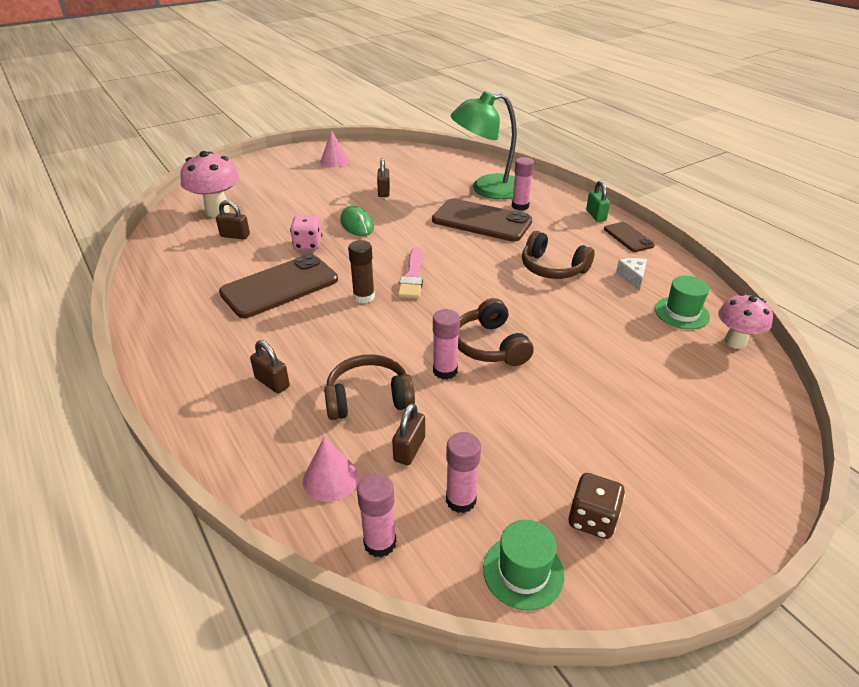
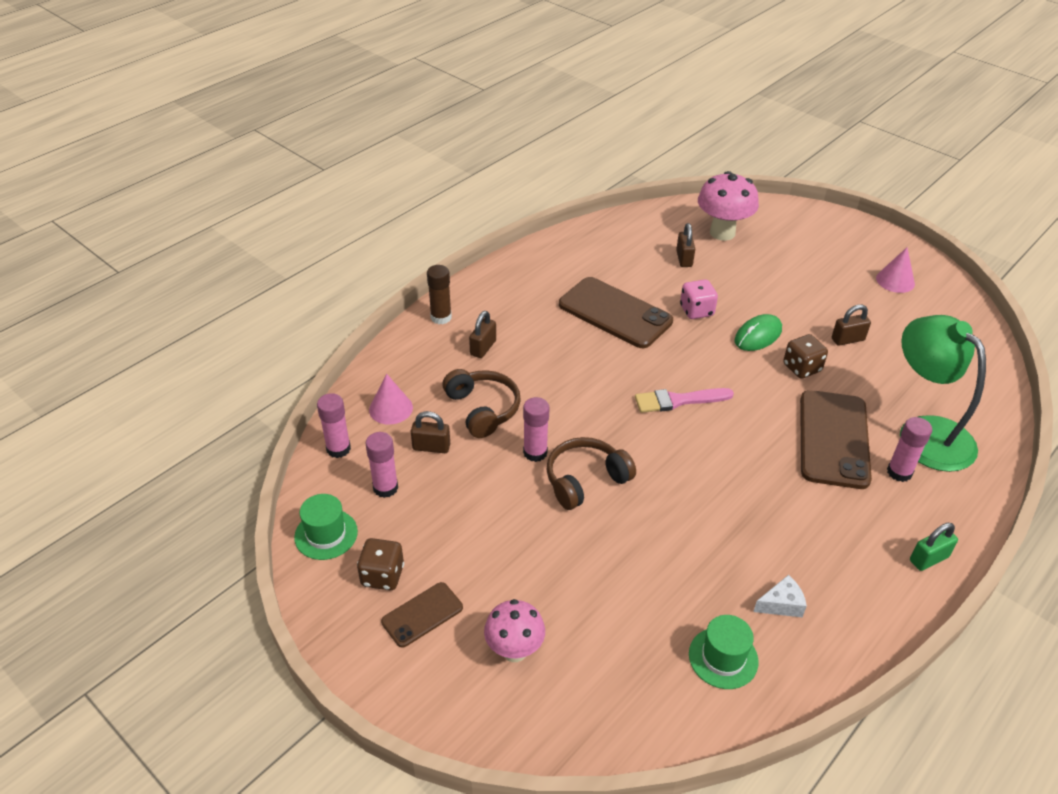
camera: 75 degrees right, 5 degrees up
brown glue stick [348,240,375,303] -> brown glue stick moved to [427,265,452,324]
brown headphones [522,231,595,279] -> none
brown phone [604,222,655,252] -> brown phone moved to [381,582,463,647]
pink mushroom [718,293,773,349] -> pink mushroom moved to [484,599,545,662]
none -> brown dice [783,334,828,379]

